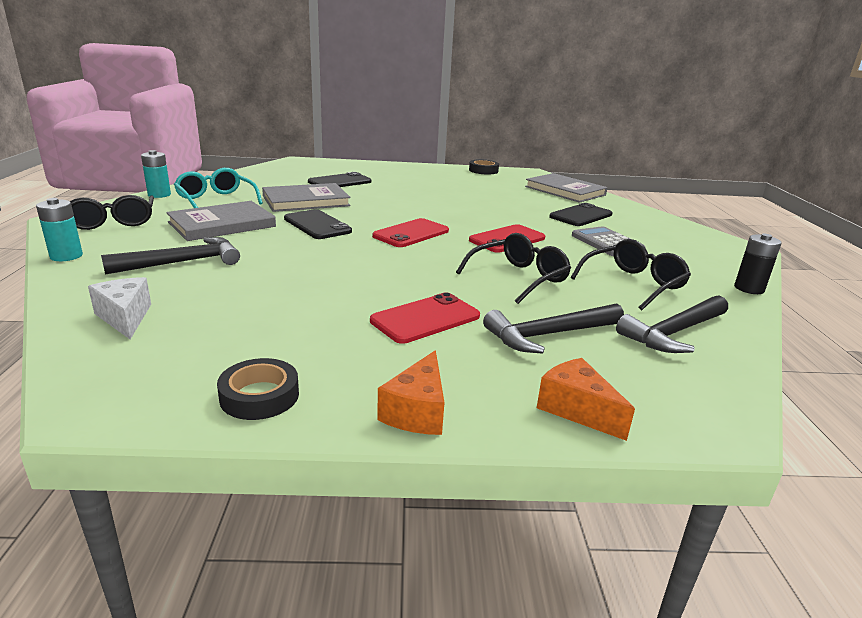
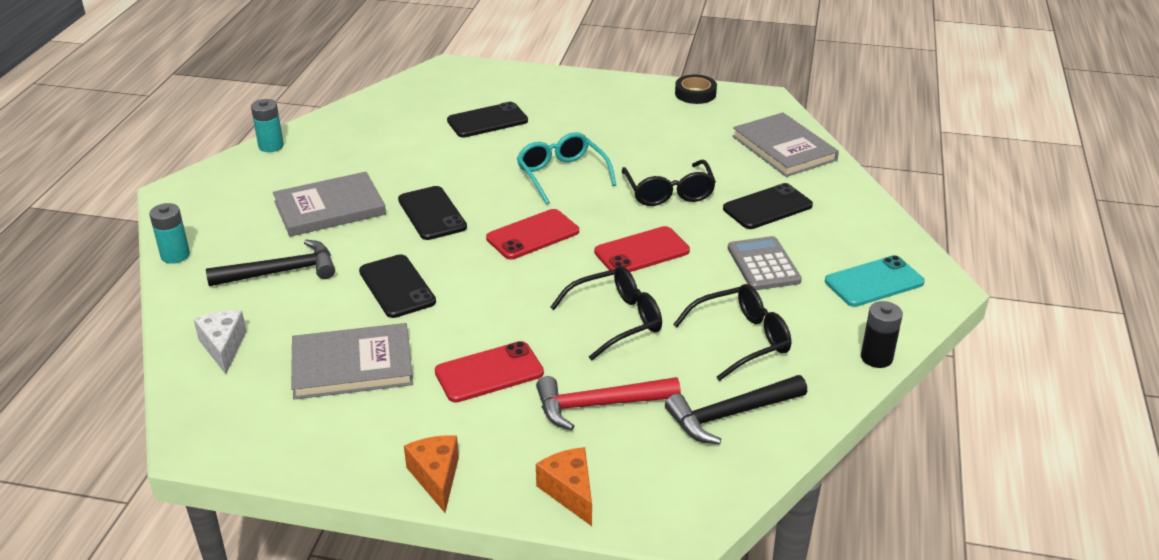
camera: 15 degrees right, 10 degrees up
black glasses [70,195,154,230] -> black glasses moved to [622,160,716,206]
turquoise glasses [174,168,263,208] -> turquoise glasses moved to [517,132,616,205]
black tape [217,358,299,420] -> none
grey book [262,183,351,212] -> grey book moved to [291,323,413,400]
orange cheese [377,350,445,435] -> orange cheese turned 135 degrees clockwise [404,435,459,513]
black hammer [483,303,624,354] -> red hammer [536,376,681,430]
none -> black phone [359,254,436,318]
none -> turquoise phone [825,255,925,307]

